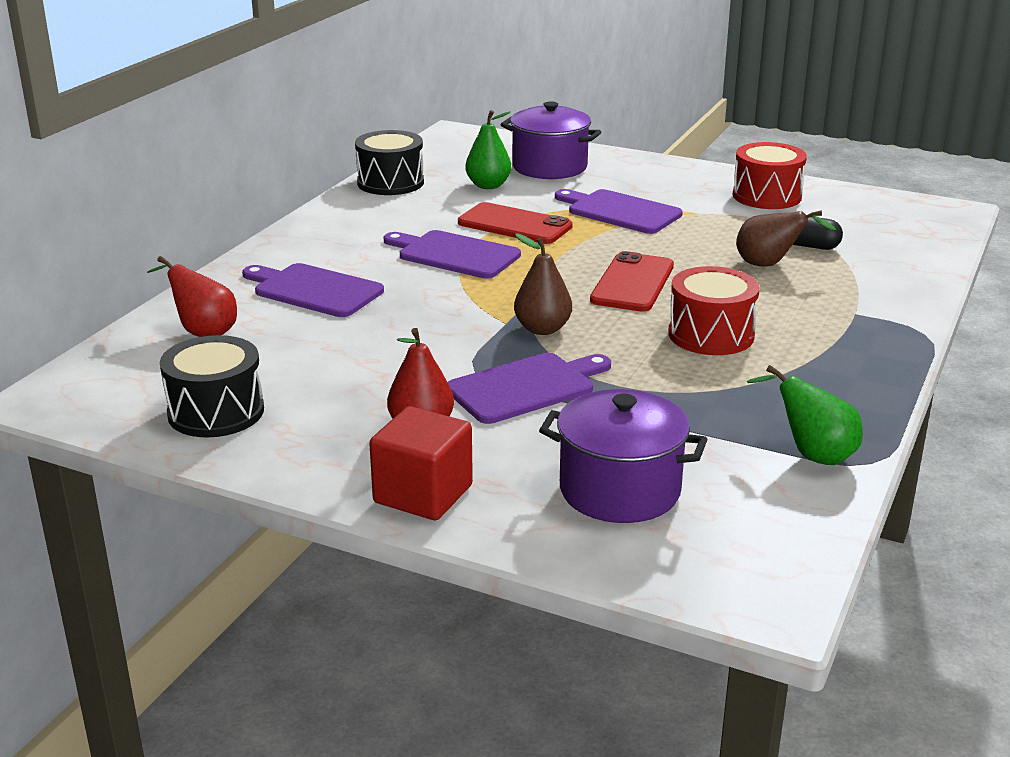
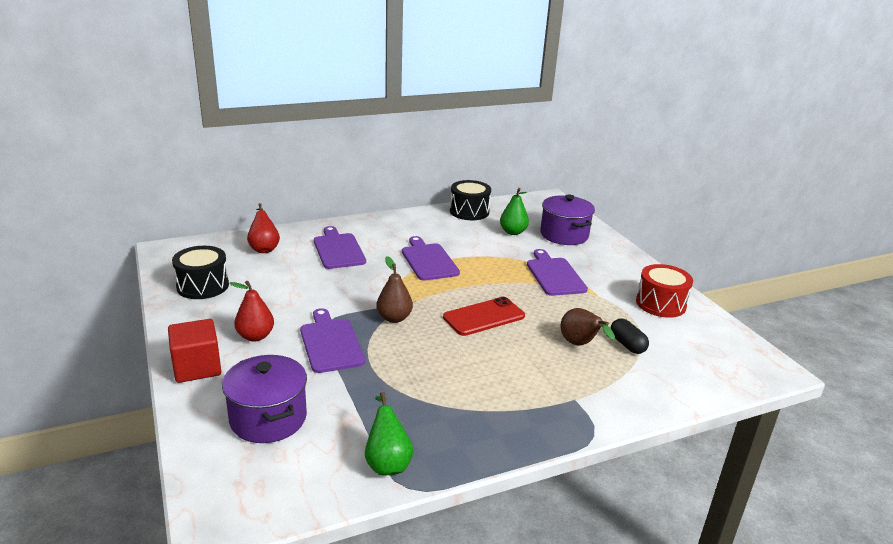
camera: 40 degrees right, 0 degrees up
purple cutting board [448,353,611,424] -> purple cutting board turned 120 degrees counterclockwise [300,308,365,373]
red phone [458,202,572,244] -> none
red drum [668,266,760,355] -> none

